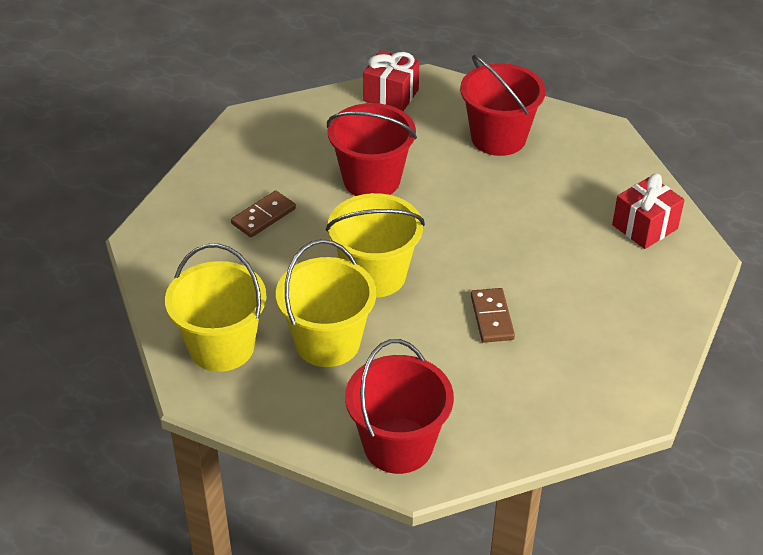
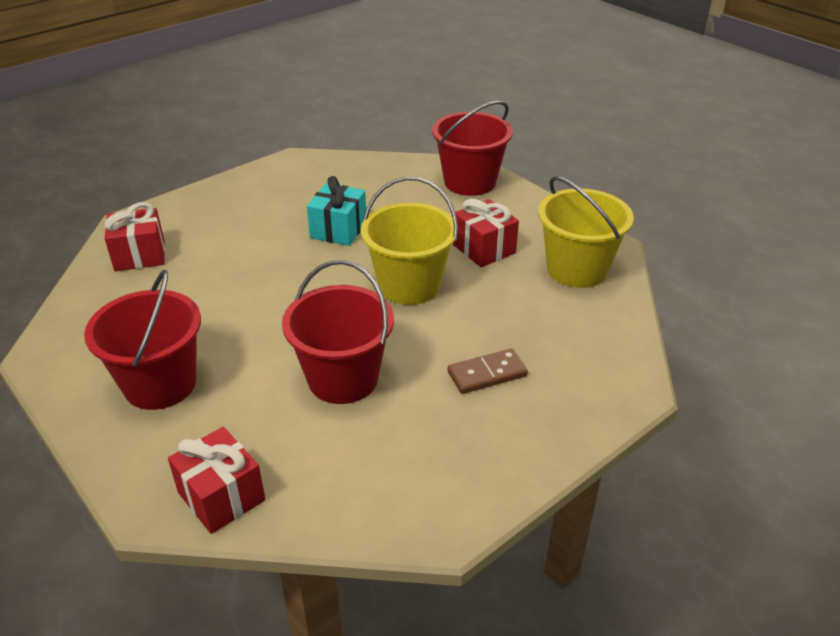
camera: 155 degrees left, 5 degrees down
yellow bucket [276,239,376,367] -> red gift [453,199,519,267]
brown domino [471,288,515,343] -> turquoise gift [307,176,366,246]

